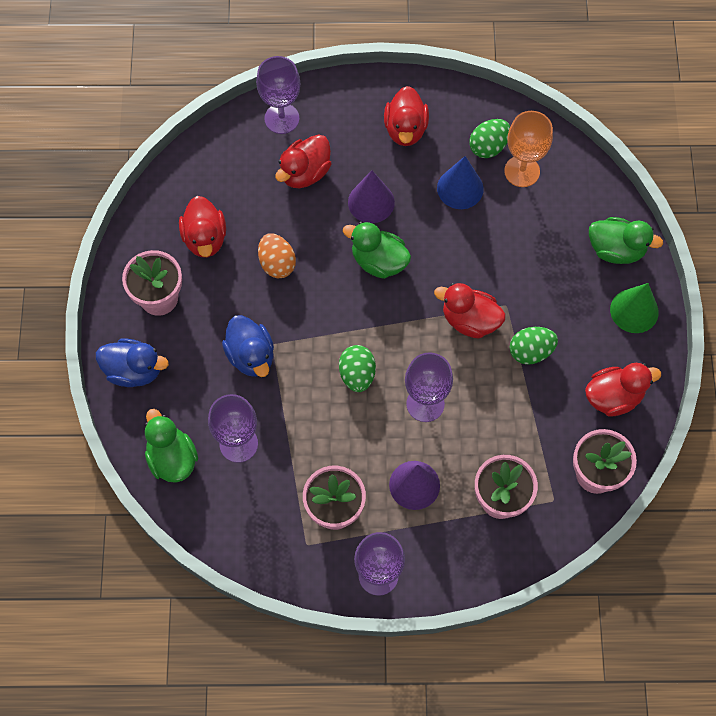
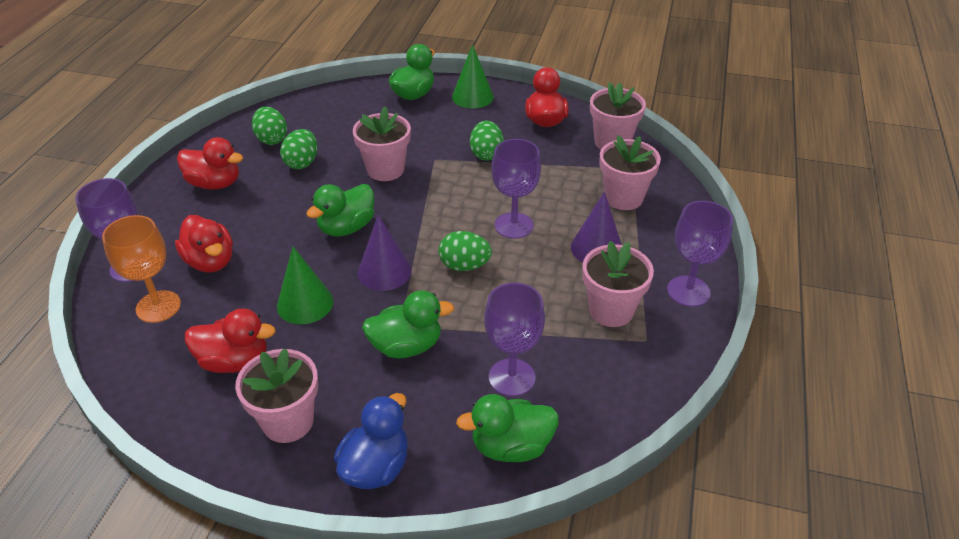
camera: 75 degrees left, 25 degrees down
blue duck [222,315,274,377] -> green duck [362,291,454,358]
orange egg [258,233,296,278] -> green cone [277,247,333,324]
purple cone [348,170,395,223] -> purple cone moved to [358,215,412,291]
red duck [434,283,506,338] -> none
blue cone [437,156,484,209] -> green egg [280,129,317,169]
orange goblet [504,111,553,187] -> orange goblet moved to [102,215,181,323]
none -> pink flower pot [353,106,411,181]

